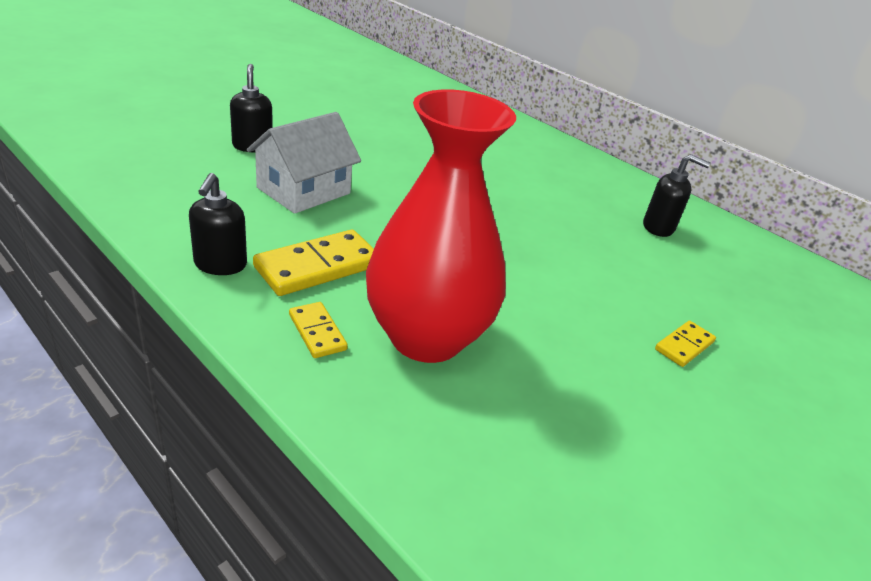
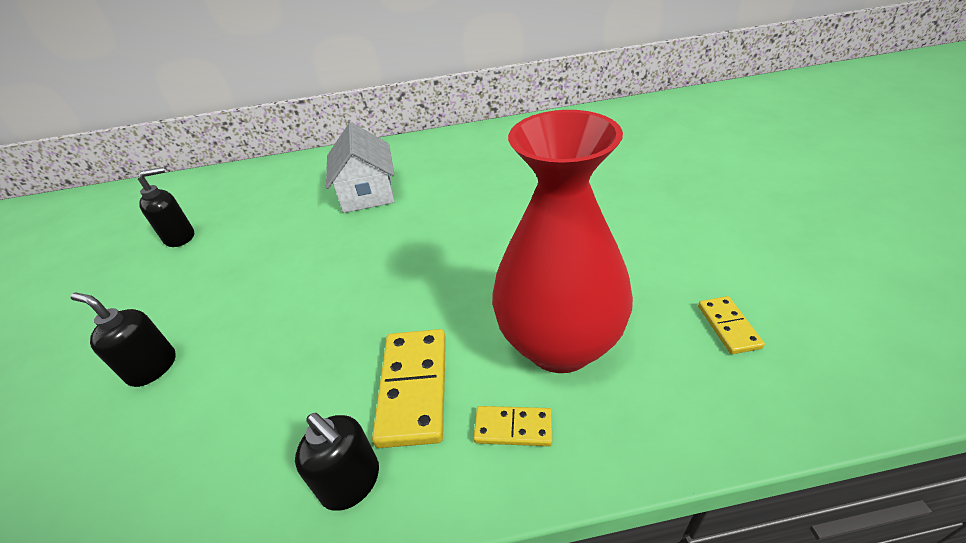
camera: 45 degrees left, 5 degrees up
white house [247,112,361,214] -> white house moved to [326,122,394,213]
black soap dispenser [643,154,711,237] -> black soap dispenser moved to [138,167,194,247]
yellow domino [655,321,716,367] -> yellow domino moved to [698,296,765,354]

